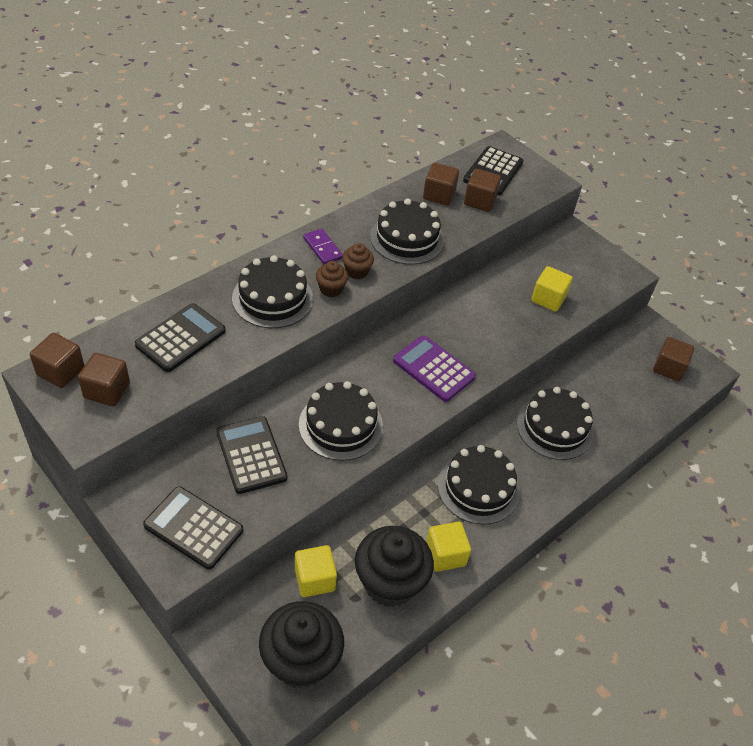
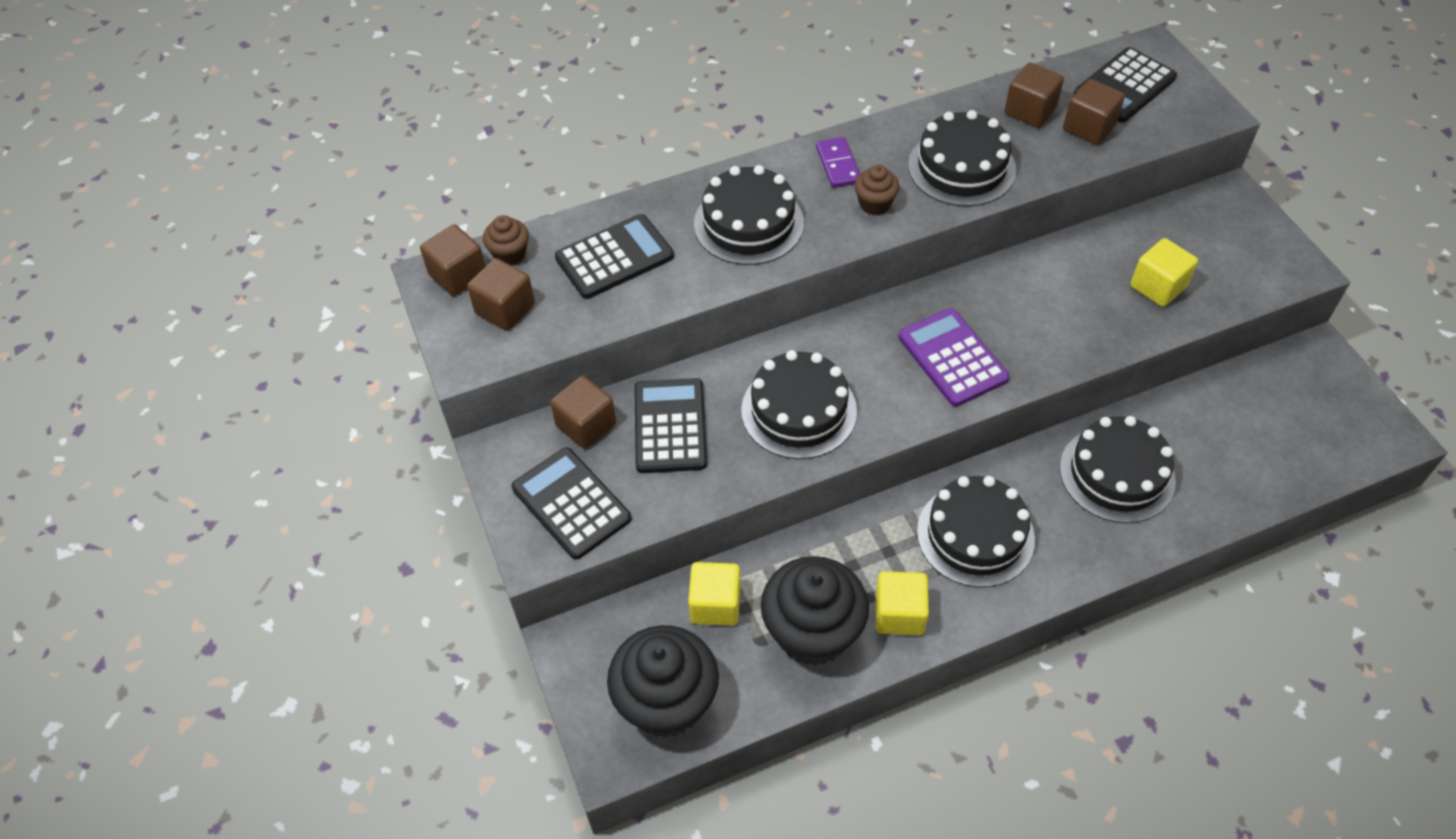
camera: 25 degrees right, 5 degrees up
brown cupcake [316,261,348,297] -> brown cupcake moved to [483,215,529,266]
brown cube [653,337,694,381] -> brown cube moved to [550,376,616,449]

